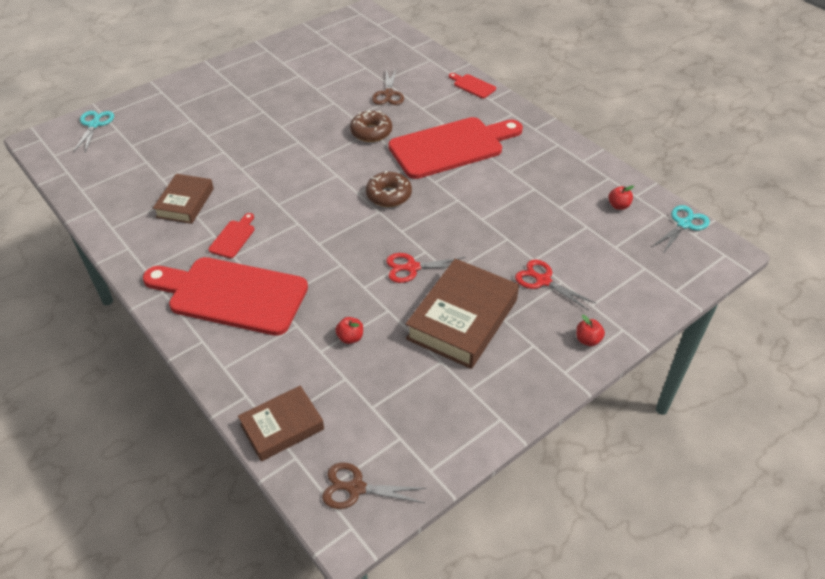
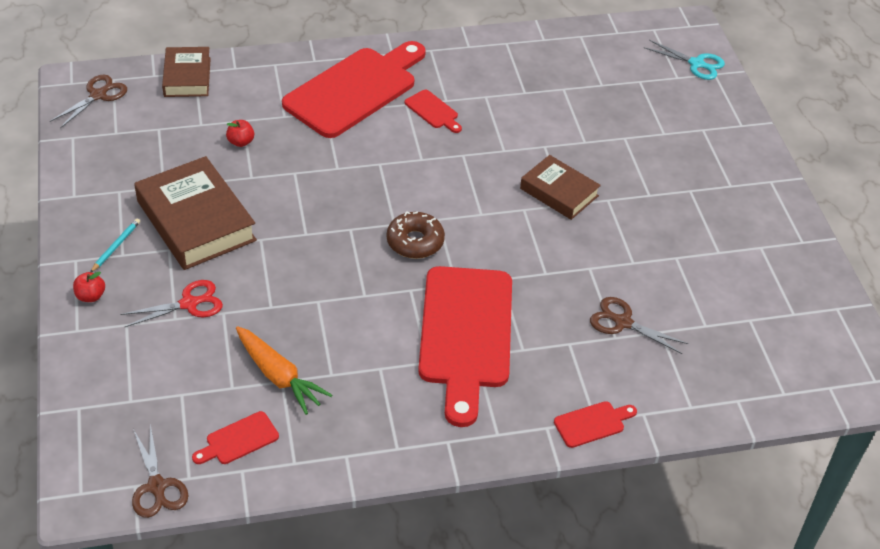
camera: 115 degrees right, 0 degrees up
brown book [153,174,214,224] -> brown book moved to [520,155,601,220]
brown donut [350,110,392,142] -> none
red scissors [386,253,466,283] -> none
red apple [608,185,634,210] -> red cutting board [192,411,279,464]
turquoise scissors [651,205,710,253] -> brown scissors [132,424,188,518]
none -> turquoise pencil [90,218,140,272]
none -> orange carrot [236,326,332,415]

